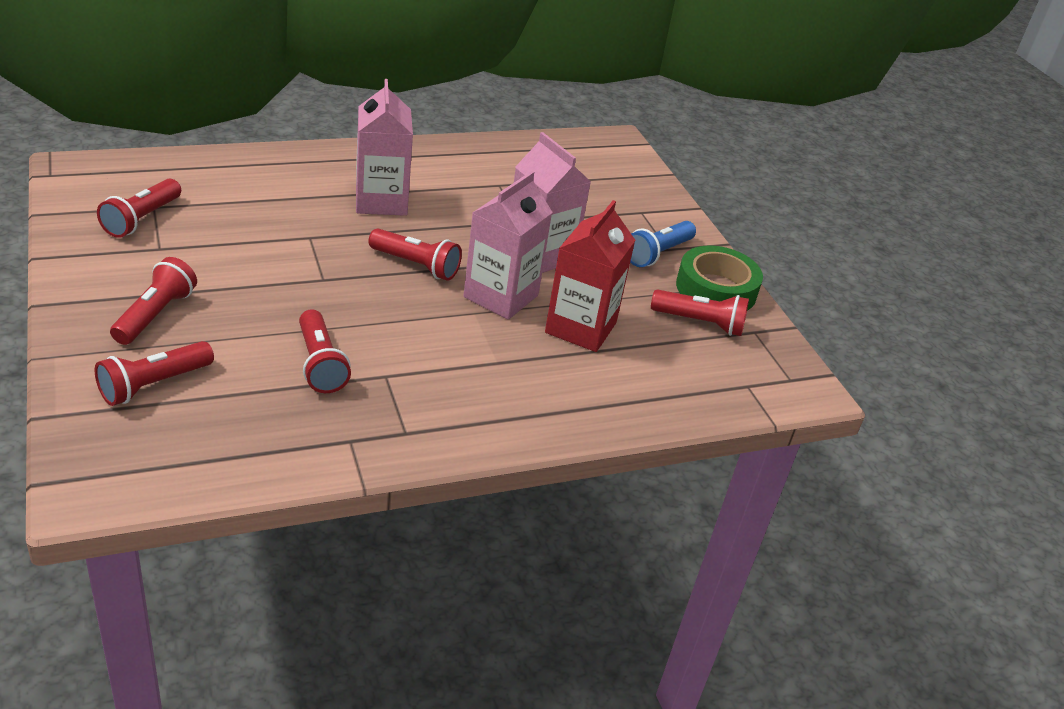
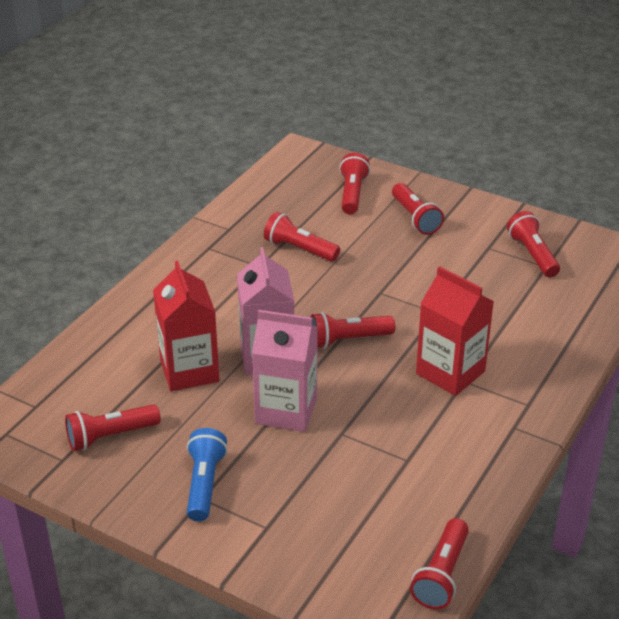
camera: 145 degrees right, 0 degrees up
pink carton [356,79,413,216] -> red carton [416,266,494,396]
green tape [676,245,763,311] -> none
none -> red flashlight [410,518,469,610]

